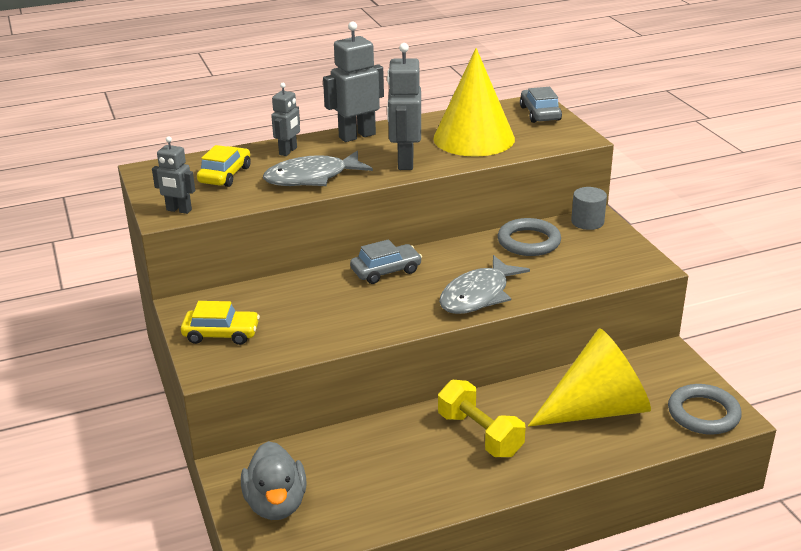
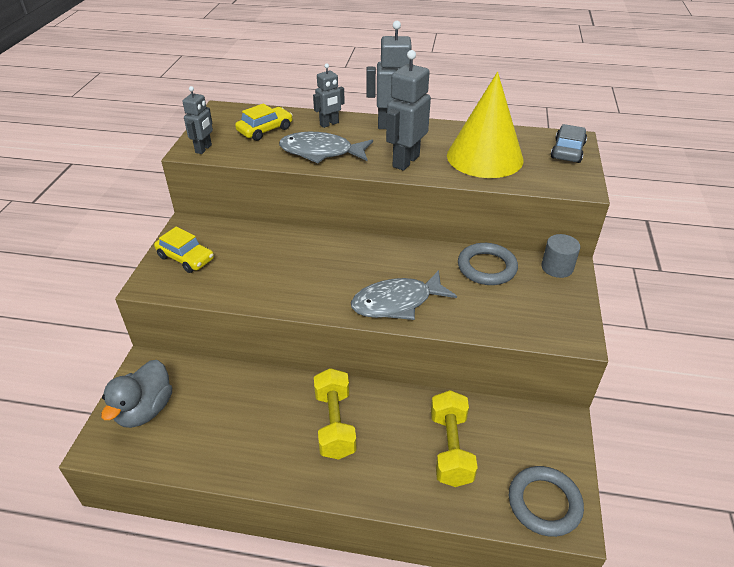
camera: 30 degrees right, 10 degrees up
grey robot [152,136,195,214] -> grey robot turned 120 degrees counterclockwise [182,86,213,154]
grey car [350,239,422,284] -> none
yellow cone [528,328,651,427] -> yellow dumbbell [431,390,478,487]

